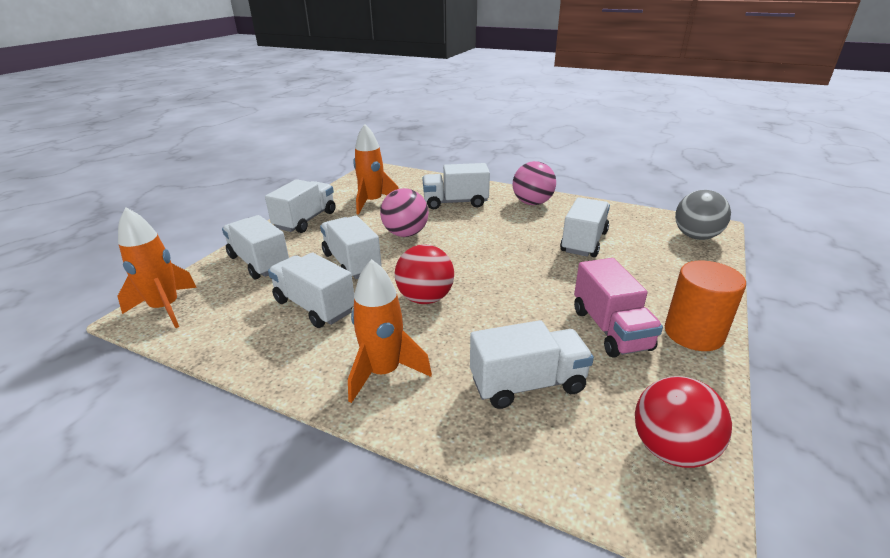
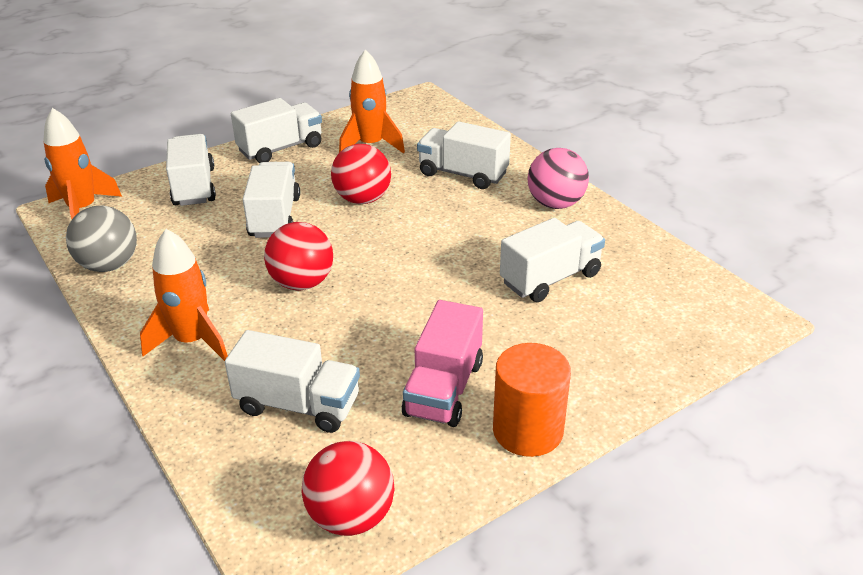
camera: 30 degrees right, 5 degrees up
white truck [268,253,354,328] -> none
pink ball [380,188,429,237] -> red ball [331,144,391,204]
grey ball [675,190,731,240] -> grey ball moved to [66,205,137,272]

